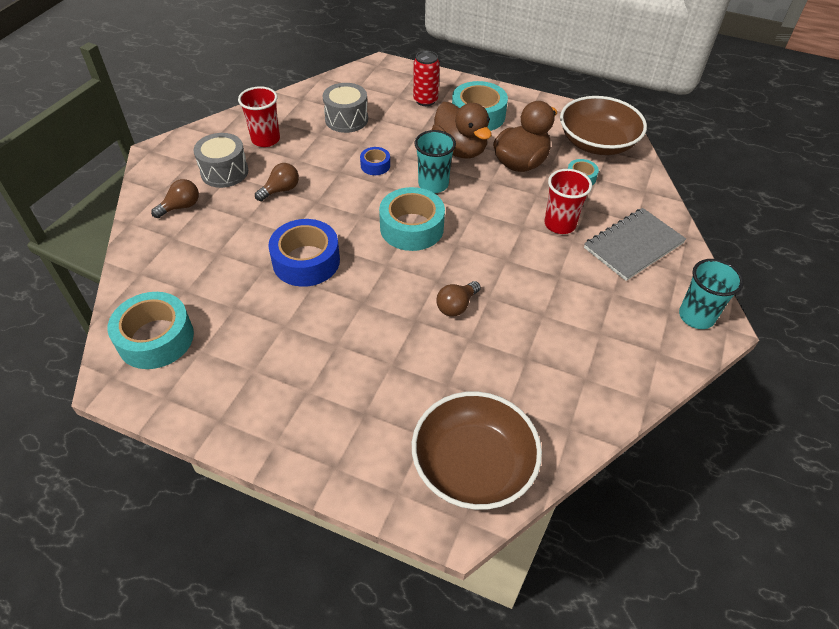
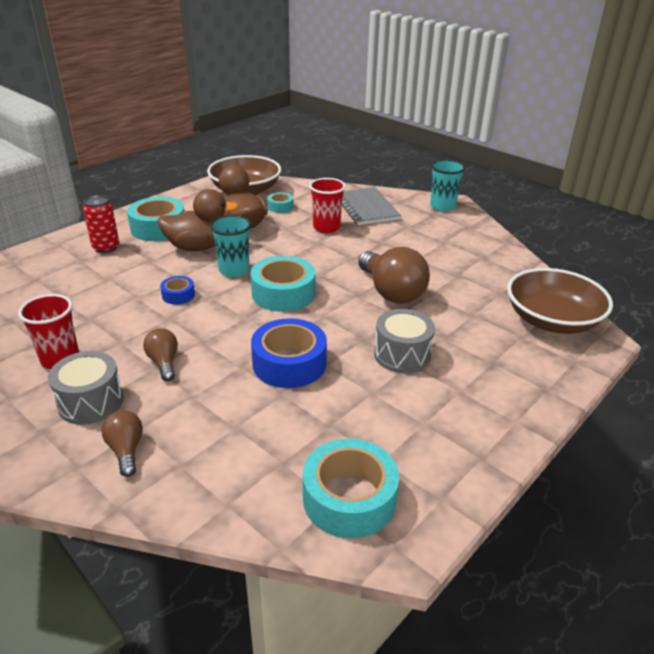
camera: 70 degrees left, 15 degrees down
grey drum [322,83,368,133] -> grey drum moved to [374,309,435,373]
brown light bulb [436,281,481,317] -> brown light bulb [358,247,430,304], size x1.92

